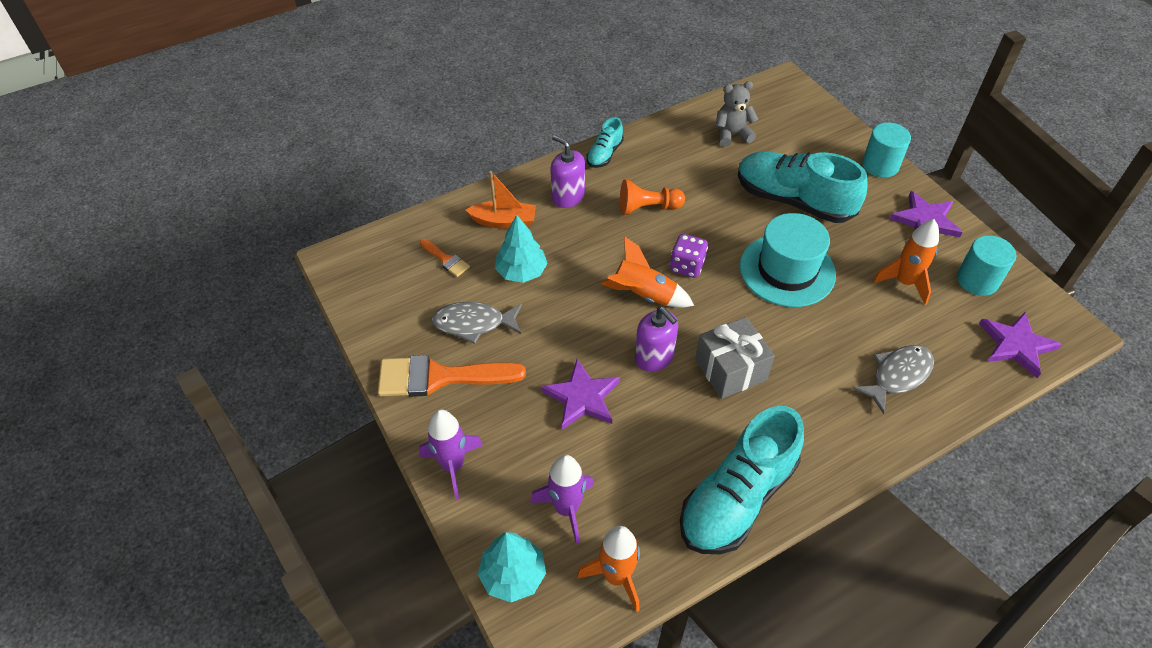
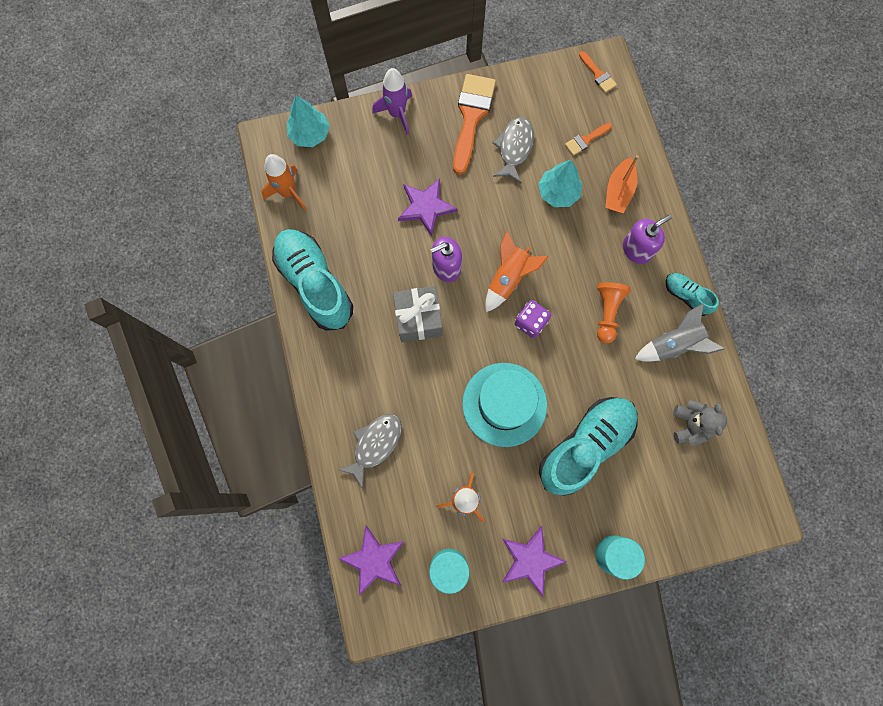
camera: 105 degrees right, 25 degrees up
purple rocket [530,455,594,544] -> none
grey fish [852,345,934,414] -> grey fish turned 120 degrees counterclockwise [338,414,402,489]
none -> orange brush [579,51,617,93]
none -> grey rocket [635,304,725,362]

